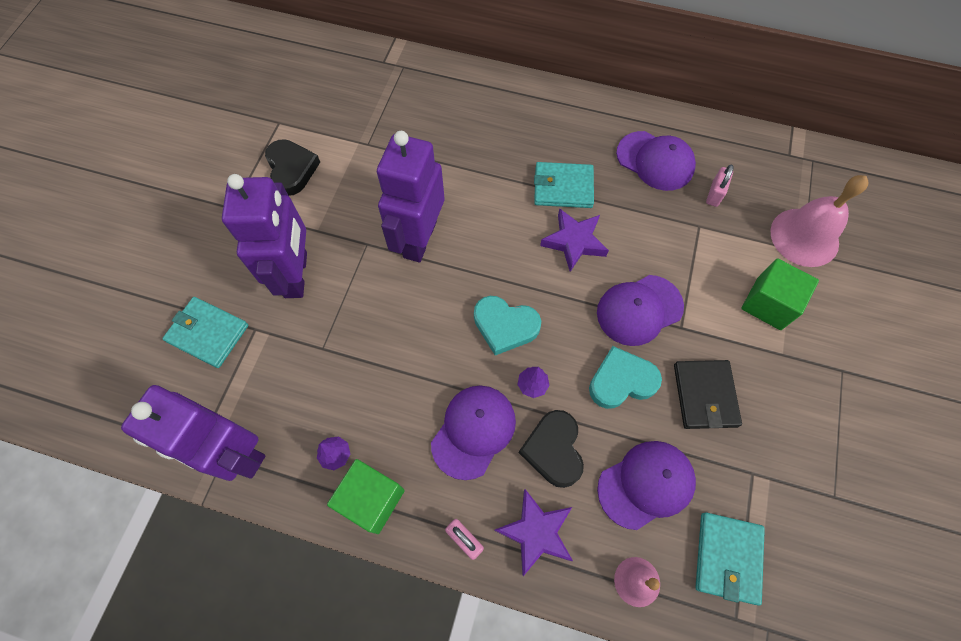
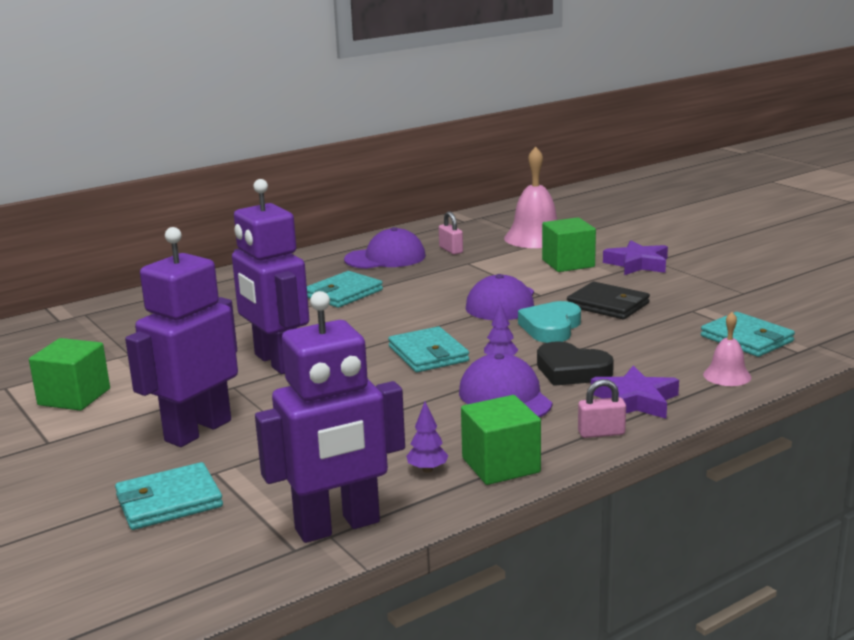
camera: 50 degrees left, 45 degrees down
purple robot [222,174,307,298] -> purple robot turned 90 degrees counterclockwise [125,227,238,447]
black heart [265,139,320,196] -> green cube [29,338,110,411]
turquoise heart [474,296,541,355] -> turquoise wallet [388,326,469,372]
purple star [540,208,609,272] -> purple star moved to [603,240,668,275]
purple cap [597,441,696,530] -> none

